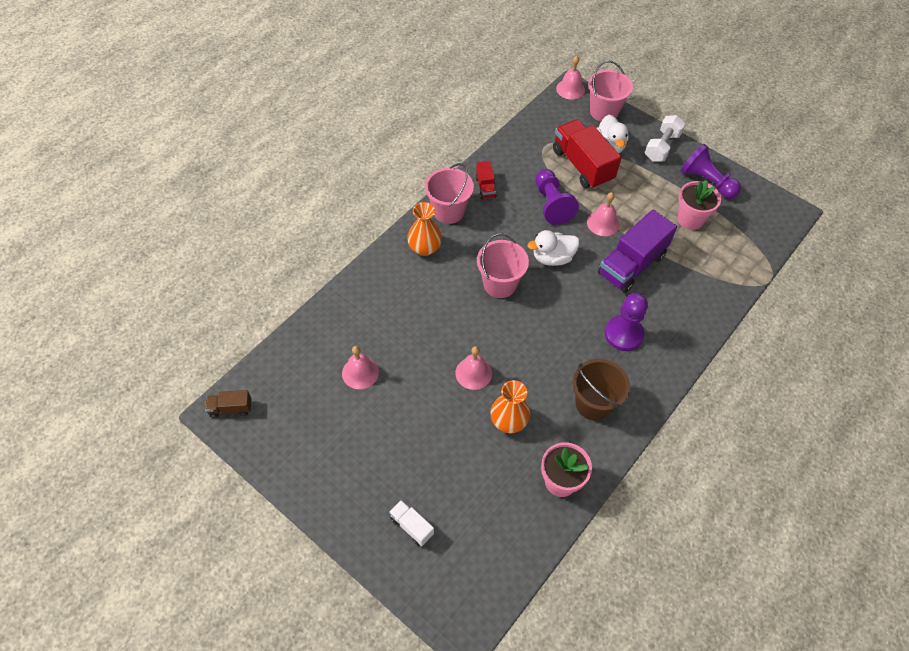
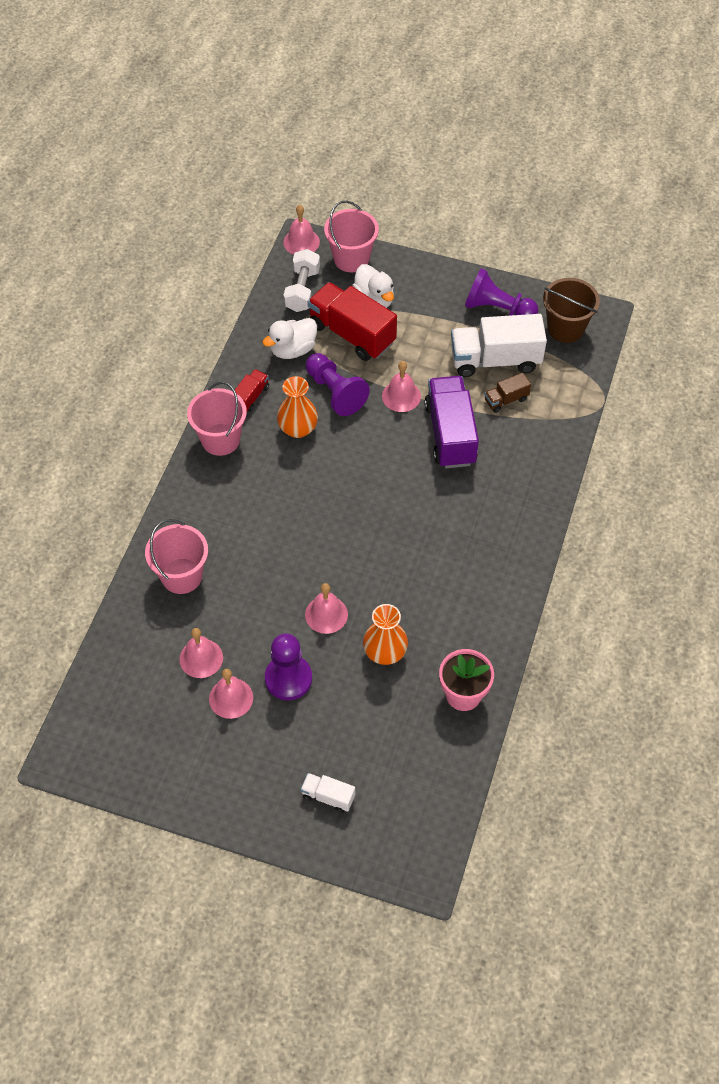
camera: 20 degrees left, 0 degrees up
brown truck [205,390,251,418] -> brown truck moved to [484,373,531,413]
orange vase [407,202,442,256] -> orange vase moved to [277,376,318,438]
red truck [476,161,497,199] -> red truck turned 120 degrees counterclockwise [235,369,269,412]
pink bucket [477,233,529,298] -> pink bucket moved to [145,519,208,594]
white duck [527,230,580,266] -> white duck moved to [262,318,317,359]
brown bucket [573,359,630,420] -> brown bucket moved to [543,278,600,343]
purple truck [598,210,677,293] -> purple truck turned 150 degrees clockwise [424,376,479,468]
purple pawn [605,293,648,351] -> purple pawn moved to [265,633,312,700]
white dumbbell [645,115,685,162] -> white dumbbell moved to [284,249,320,312]
pink flower pot [678,180,721,230] -> white truck [451,314,547,377]
none -> pink bell [209,669,253,719]

